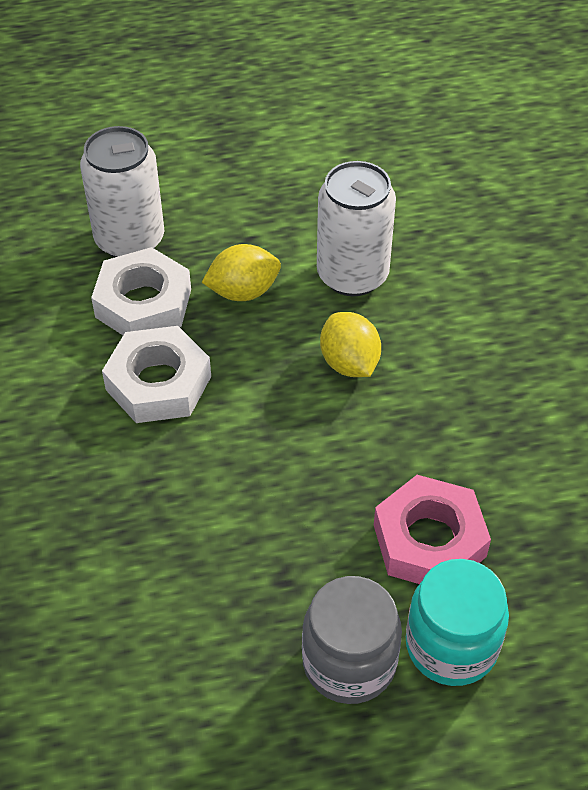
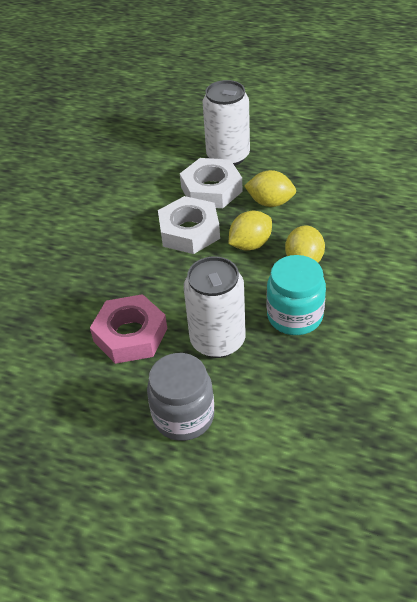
camera: 35 degrees right, 5 degrees down
white can [317,161,396,296] -> white can moved to [184,256,246,358]
pink nut [374,475,491,584] -> pink nut moved to [90,294,167,364]
turquoise jar [406,559,509,686] -> turquoise jar moved to [267,255,326,335]
none -> yellow lemon [229,211,272,251]

